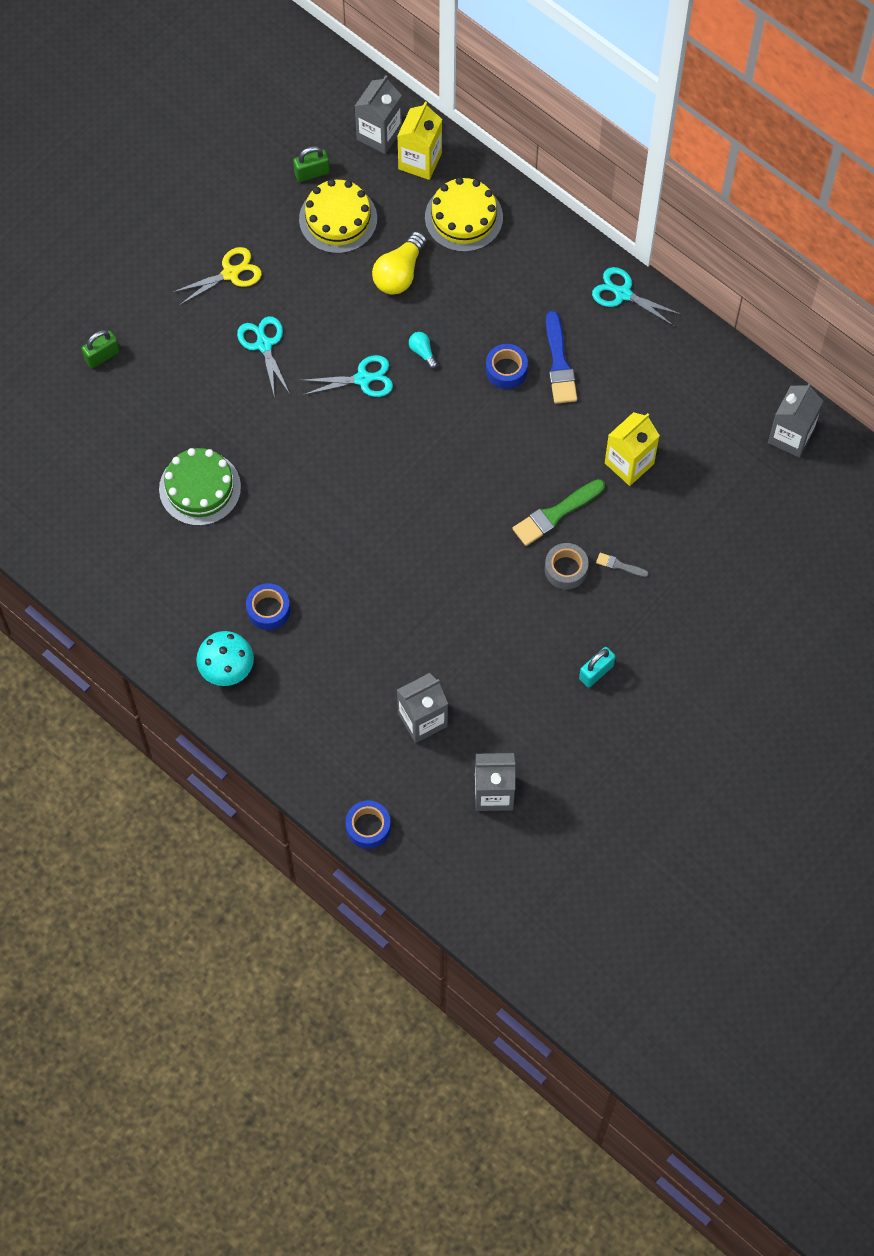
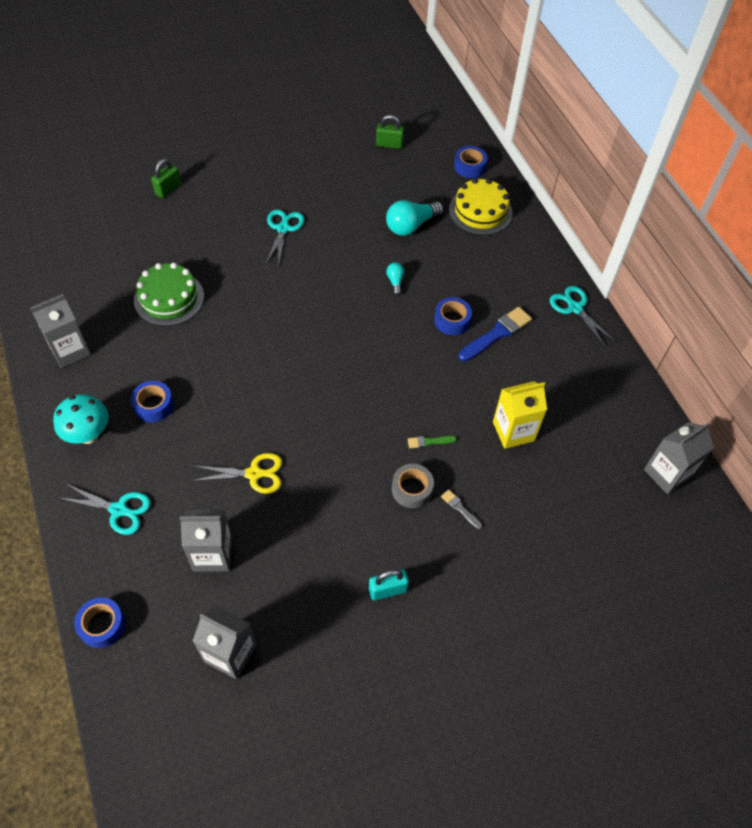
camera: 25 degrees right, 10 degrees down
green padlock [81,330,120,368] -> green padlock turned 45 degrees counterclockwise [151,158,181,198]
yellow scissors [173,247,262,305] -> yellow scissors moved to [192,453,282,494]
yellow cake [299,179,377,254] -> none
turquoise scissors [301,355,393,397] -> turquoise scissors moved to [59,484,151,535]
grey carton [355,75,402,154] -> grey carton moved to [30,294,91,368]
yellow light bulb [372,231,427,295] -> turquoise light bulb [386,200,443,236]
yellow carton [397,101,442,180] -> blue tape [454,146,488,178]
green brush [513,479,605,546] -> green brush [408,436,457,448], size x0.50
blue brush [546,311,577,404] -> blue brush turned 150 degrees counterclockwise [459,307,532,361]

